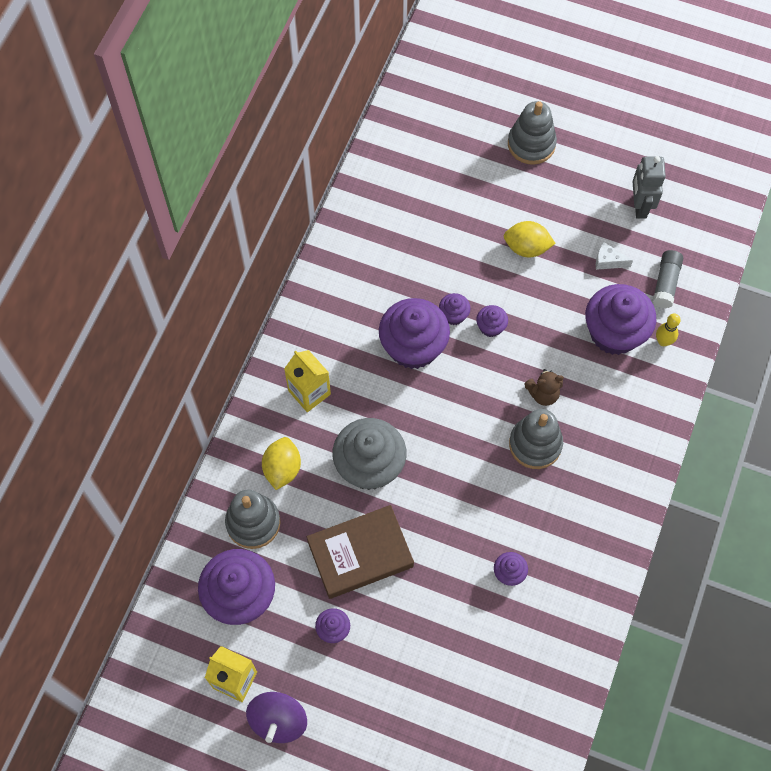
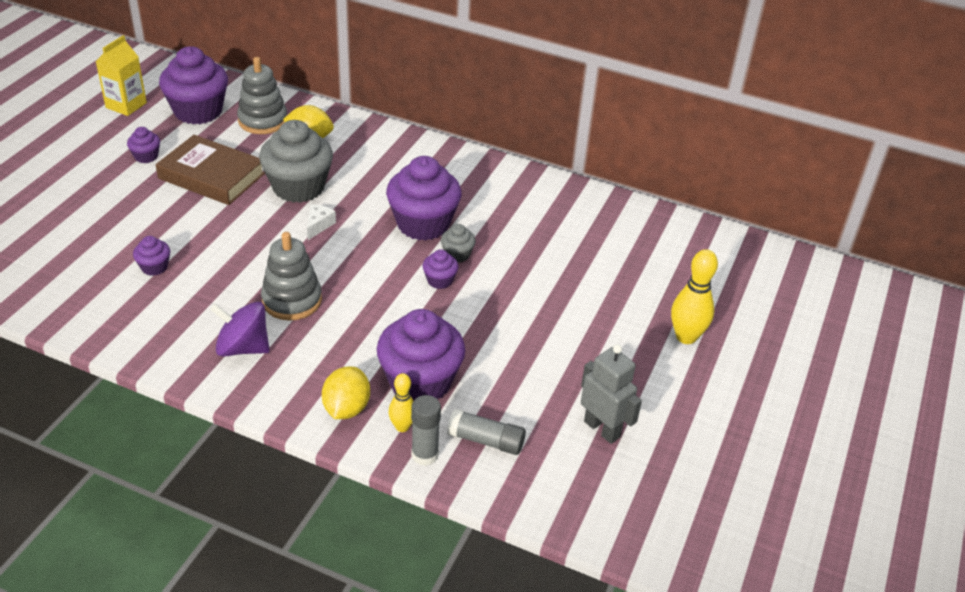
camera: 90 degrees right, 25 degrees down
purple spinning top [246,692,307,743] -> purple spinning top moved to [210,302,270,357]
yellow carton [284,350,331,412] -> none
brown book [307,505,414,599] -> brown book turned 45 degrees counterclockwise [156,135,265,205]
purple cupcake [439,293,471,325] -> grey cupcake [441,224,476,263]
yellow lemon [503,221,556,257] -> yellow lemon moved to [322,366,370,419]
grey stacking toy [508,101,557,165] -> yellow bowling pin [671,250,718,344]
brown teddy bear [524,369,564,406] -> none
white cheese [596,242,633,270] -> white cheese moved to [307,204,336,240]
grey robot [632,156,666,219] -> grey robot turned 45 degrees clockwise [581,344,642,444]
none -> grey glue stick [411,395,441,466]

